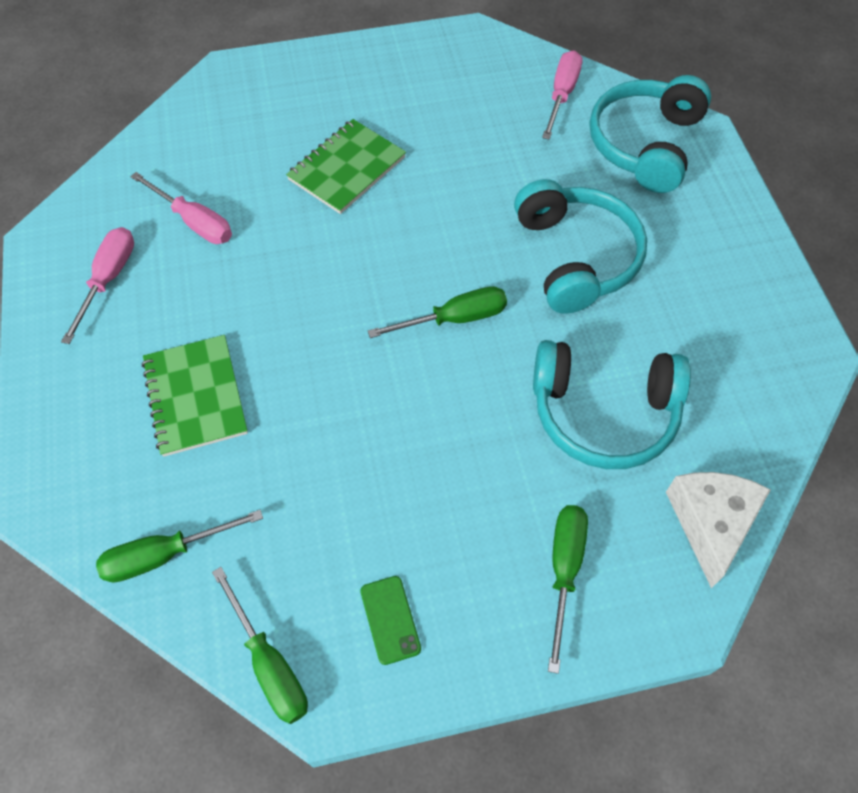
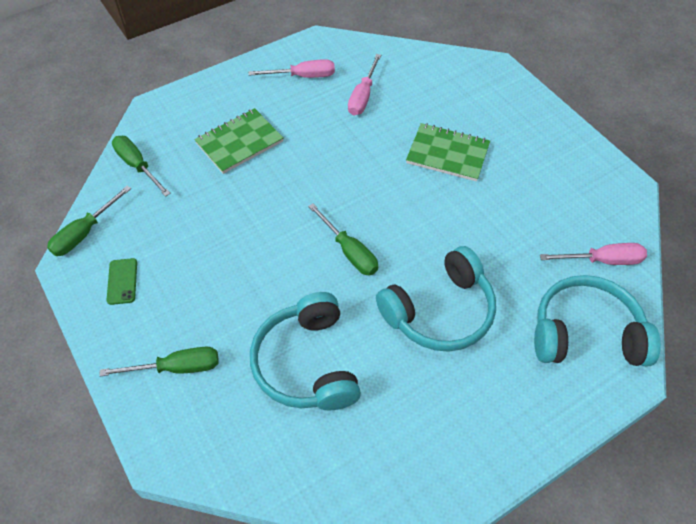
camera: 70 degrees right, 5 degrees down
green phone [360,576,421,665] -> green phone turned 60 degrees counterclockwise [107,258,137,305]
white cheese [666,472,771,588] -> none

